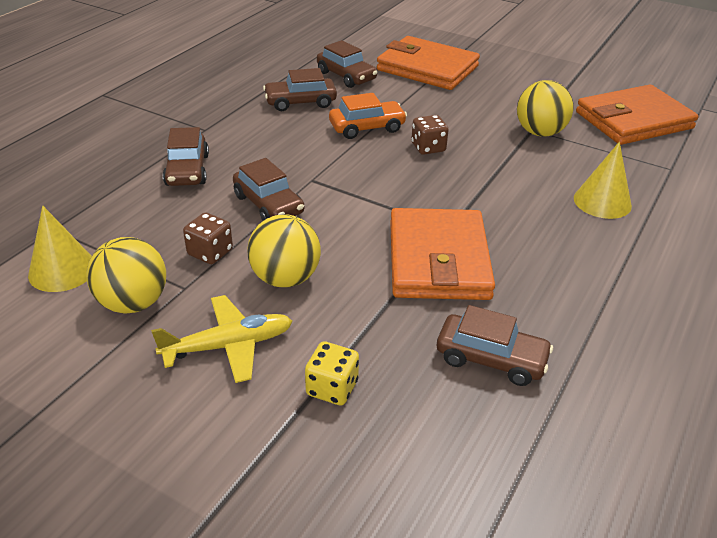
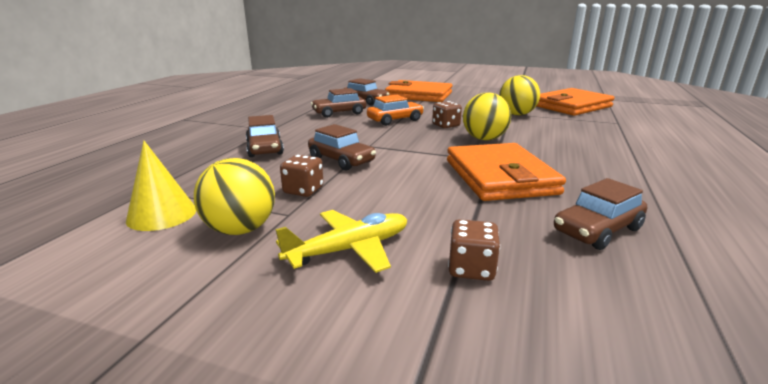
camera: 10 degrees left, 15 degrees down
yellow ball [247,214,321,287] -> yellow ball moved to [463,92,511,140]
yellow dice [305,341,359,405] -> brown dice [448,219,500,281]
brown car [437,305,553,386] -> brown car turned 135 degrees clockwise [554,178,647,250]
yellow cone [574,142,632,219] -> none

